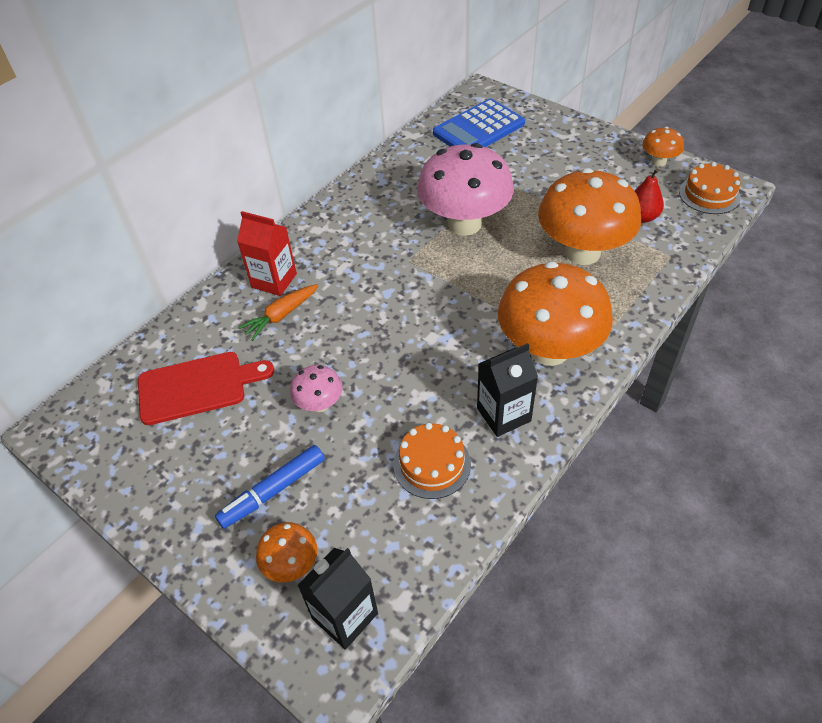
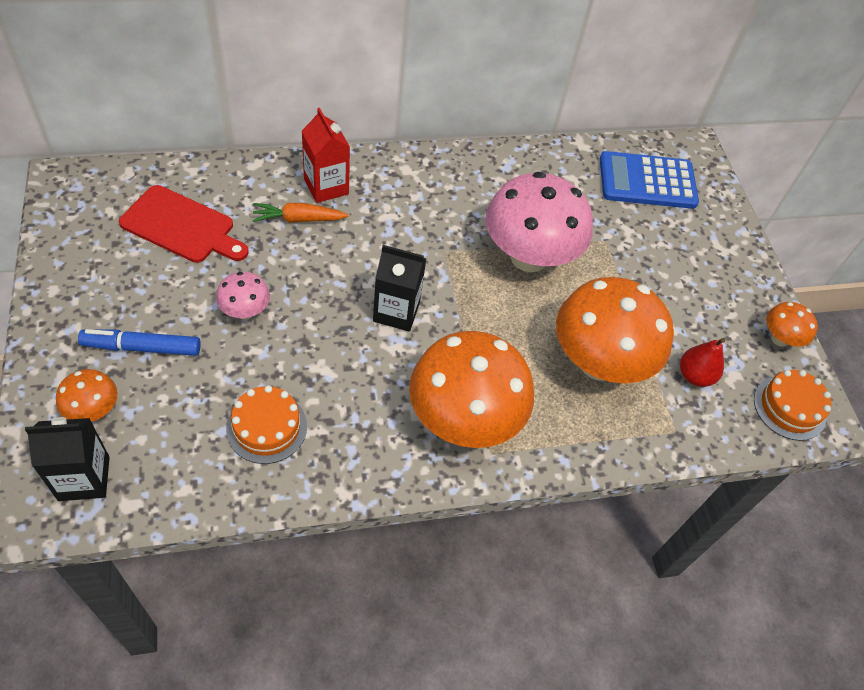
camera: 30 degrees right, 5 degrees up
black carton [477,343,538,437] -> black carton moved to [373,245,426,332]

